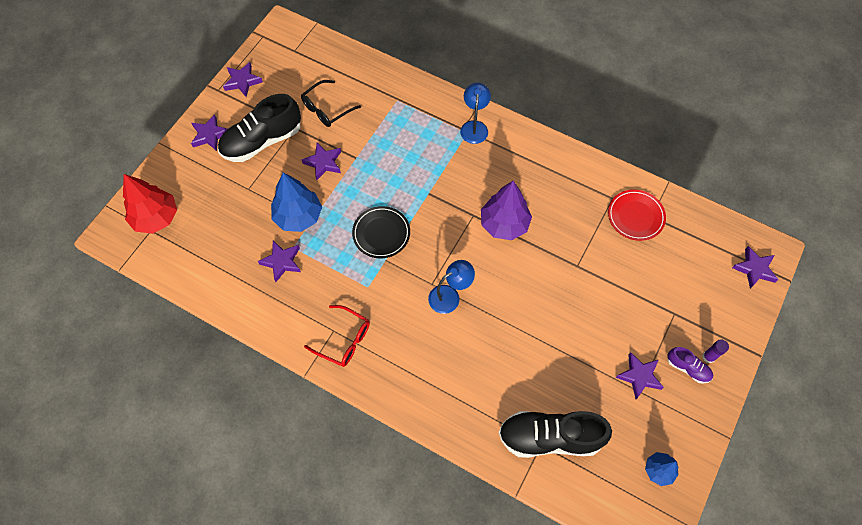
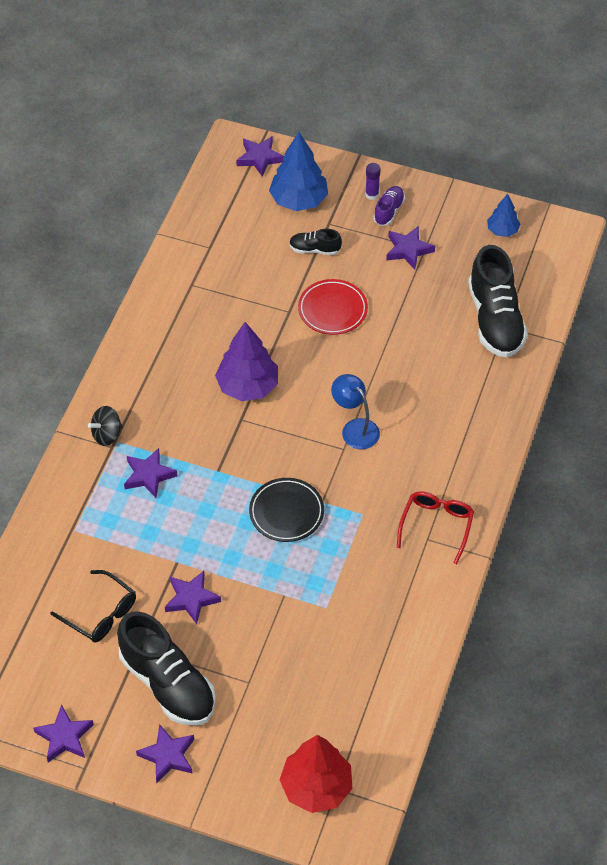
camera: 100 degrees left, 10 degrees down
purple star [258,241,301,282] -> purple star moved to [124,448,178,498]
blue tree [271,172,322,232] -> blue tree moved to [269,132,328,211]
blue lamp [460,83,491,144] -> black spinning top [88,406,123,446]
red plate [608,189,666,241] -> red plate moved to [298,279,368,335]
none -> black shoe [289,229,342,255]

